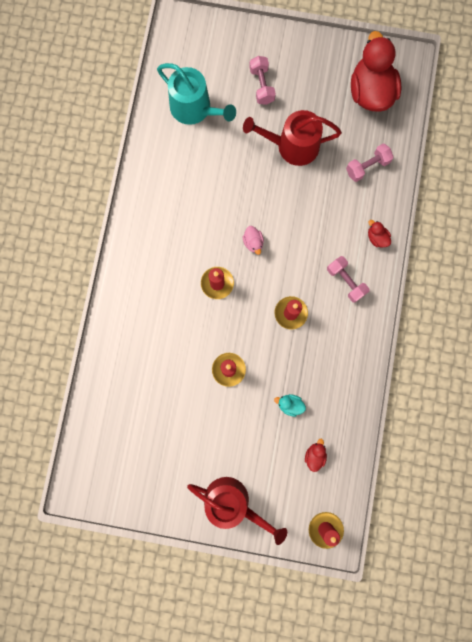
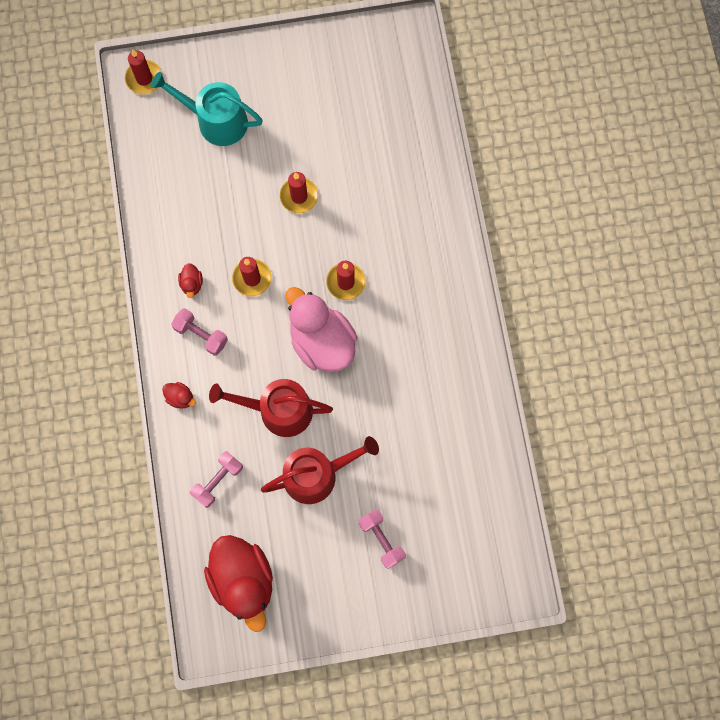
camera: 160 degrees right, 5 degrees down
turquoise watering can [157,63,236,125] -> turquoise watering can moved to [151,72,263,146]
red watering can [187,477,287,545] -> red watering can moved to [209,379,333,437]
pink duck [243,226,264,255] -> pink duck [286,287,358,372], size x2.46
turquoise duck [274,394,306,417] -> none
red duck [305,439,327,472] -> red duck moved to [178,263,203,298]

